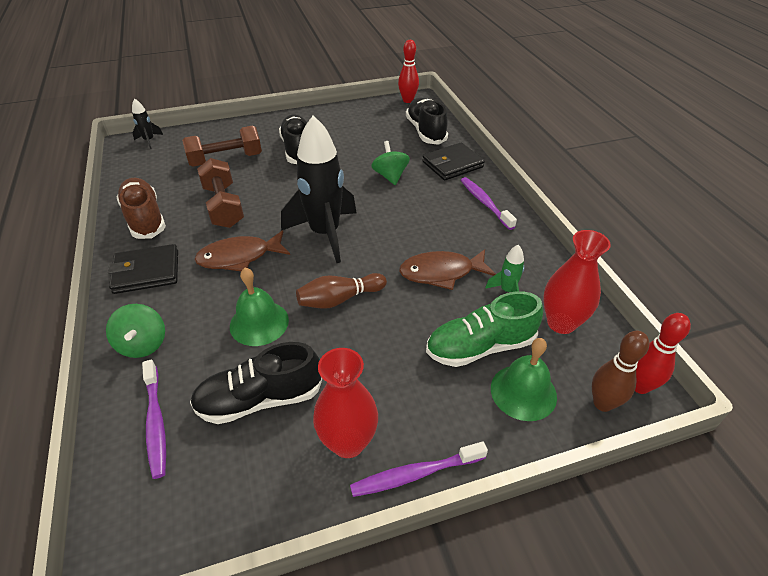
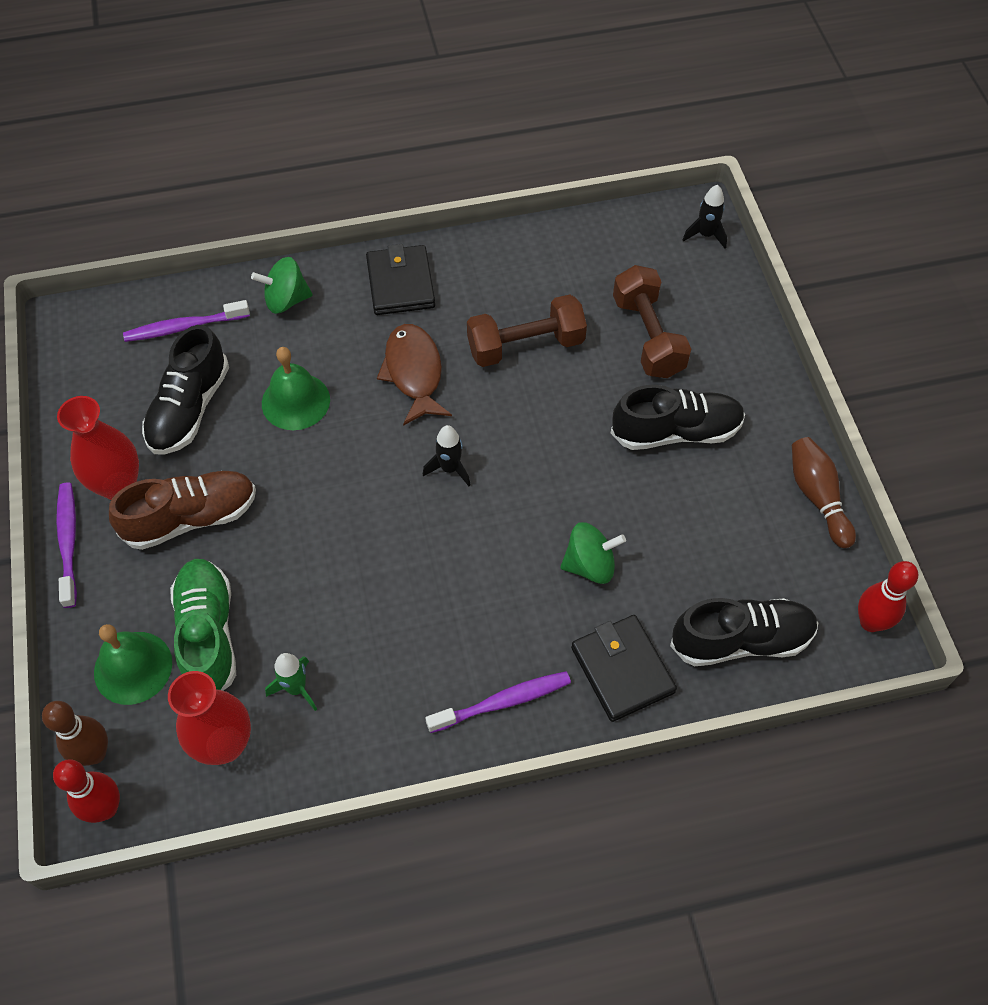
camera: 95 degrees right, 15 degrees up
brown shoe [116,178,166,239] -> brown shoe moved to [109,471,256,550]
black shoe [190,342,323,424] -> black shoe turned 150 degrees counterclockwise [142,325,229,454]
black rocket [281,115,357,263] -> black rocket [423,425,470,486], size x0.43
brown bowling pin [296,273,387,309] -> brown bowling pin moved to [792,437,856,548]
brown fish [399,249,496,290] -> none

